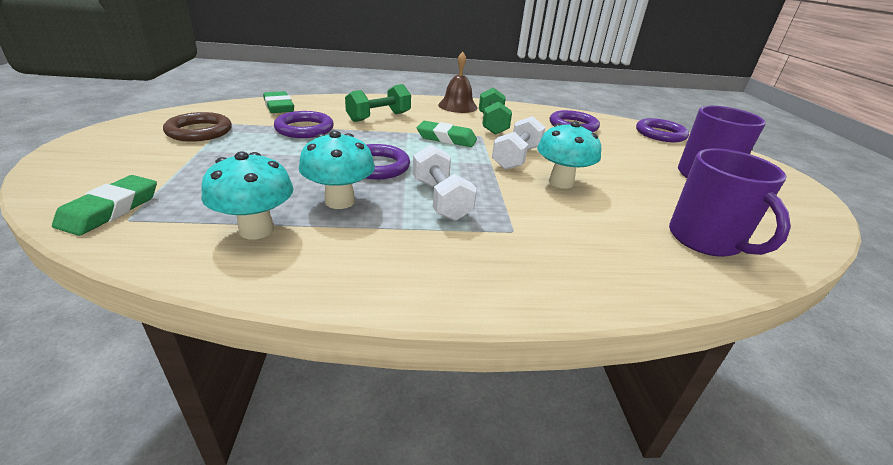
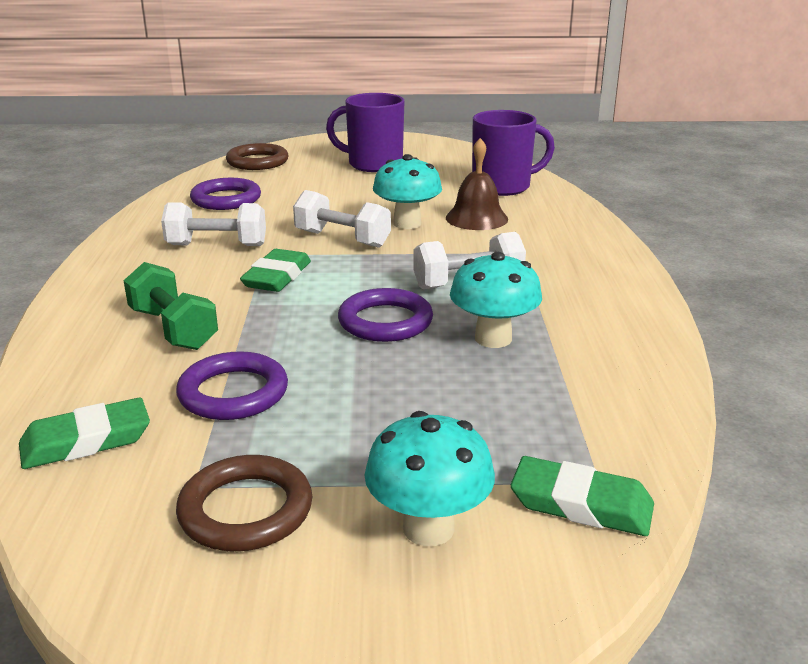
camera: 85 degrees left, 5 degrees down
turquoise mushroom [201,151,294,239] -> turquoise mushroom moved to [365,411,495,546]
brown bell [438,52,478,113] -> brown bell moved to [446,138,508,230]
green dumbbell [479,87,512,135] -> white dumbbell [161,202,266,246]
purple ring [636,118,689,142] -> brown ring [226,143,289,170]

